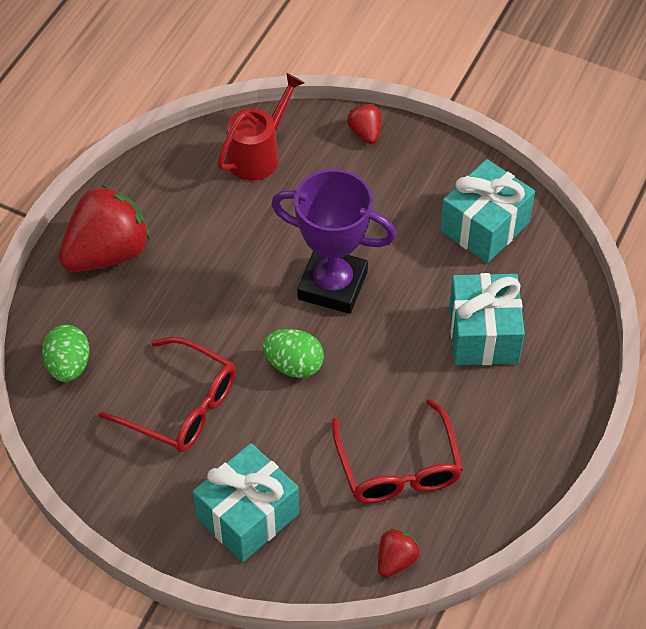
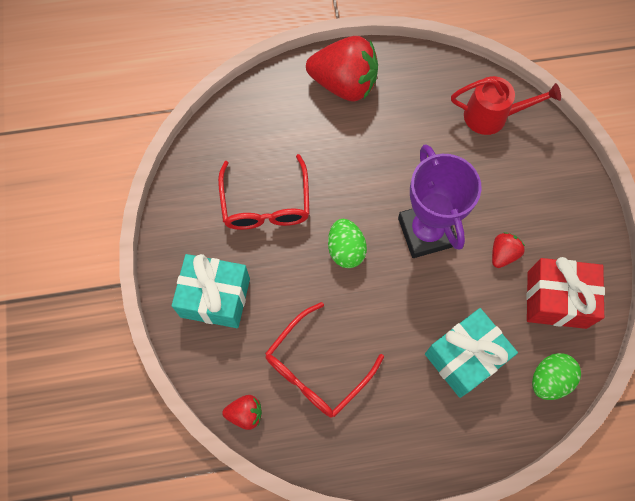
camera: 55 degrees right, 15 degrees up
green egg [42,325,90,382] -> green egg moved to [532,353,581,400]
red strawberry [347,104,382,144] -> red strawberry moved to [492,232,525,268]
turquoise gift [440,159,535,263] -> red gift [526,257,605,329]

